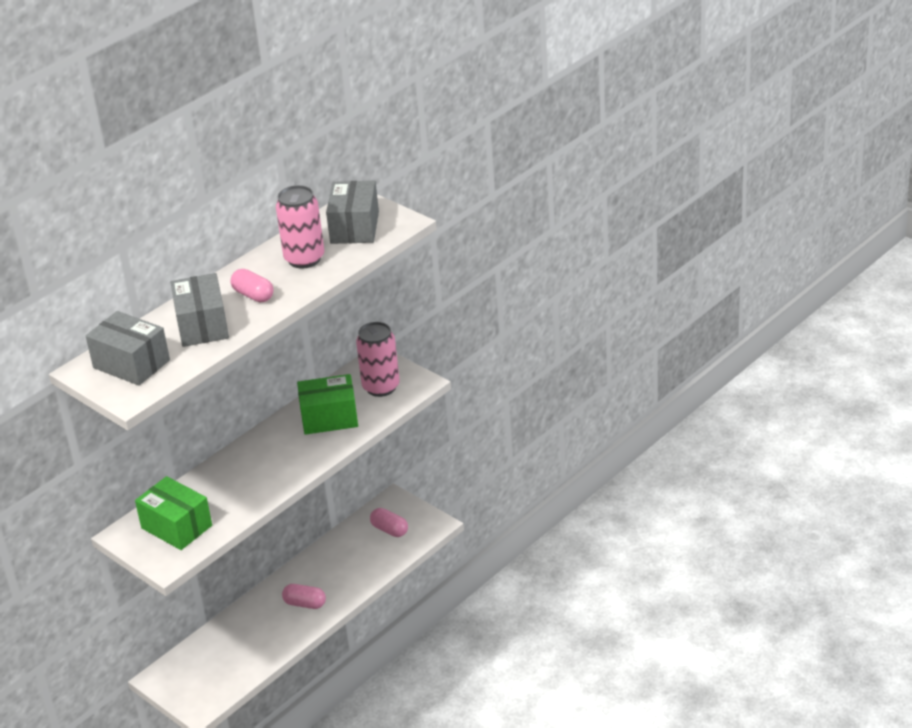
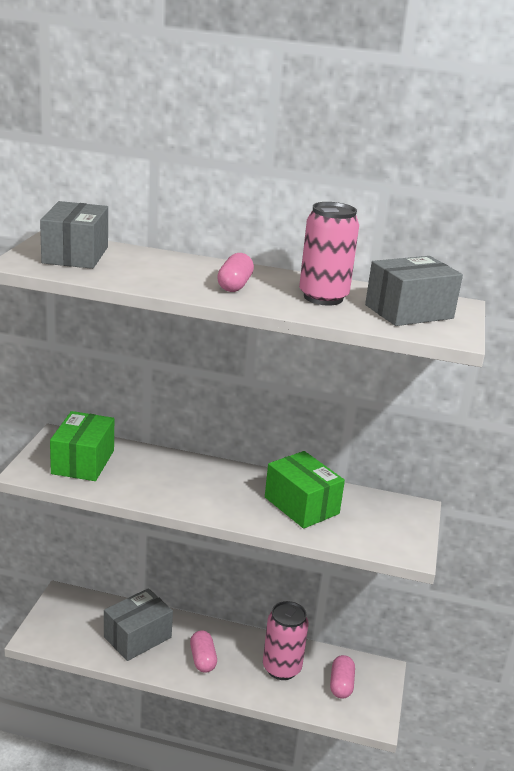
camera: 55 degrees right, 10 degrees down
grey box [170,273,229,347] -> grey box moved to [104,588,173,661]
pink can [356,322,400,397] -> pink can moved to [263,601,309,680]

